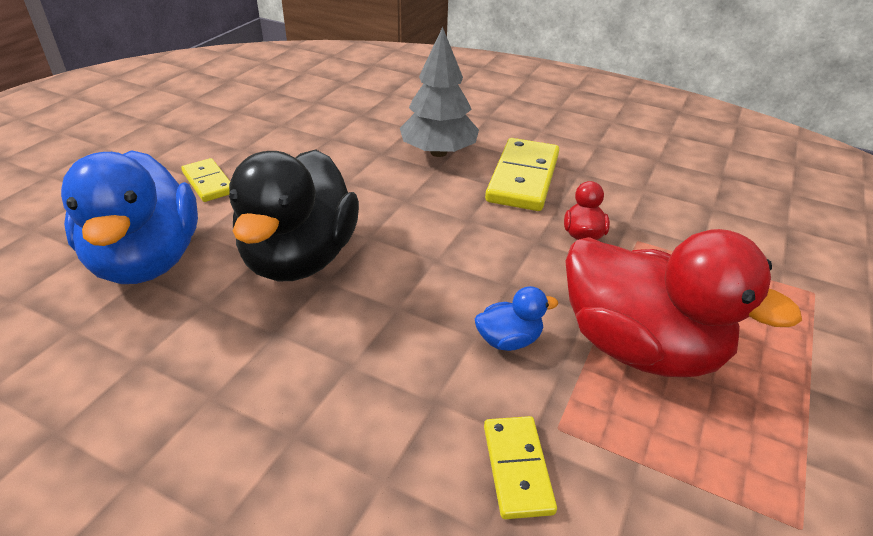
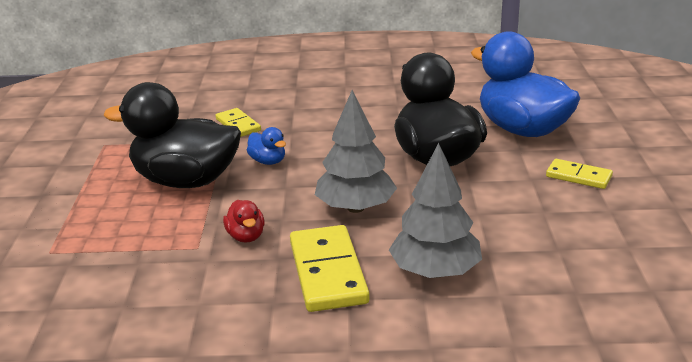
camera: 155 degrees right, 10 degrees down
blue duck [475,286,558,351] -> blue duck turned 90 degrees counterclockwise [247,127,286,165]
red duck [565,229,802,377] -> black duck [104,82,241,188]
none -> grey tree [315,90,397,213]

